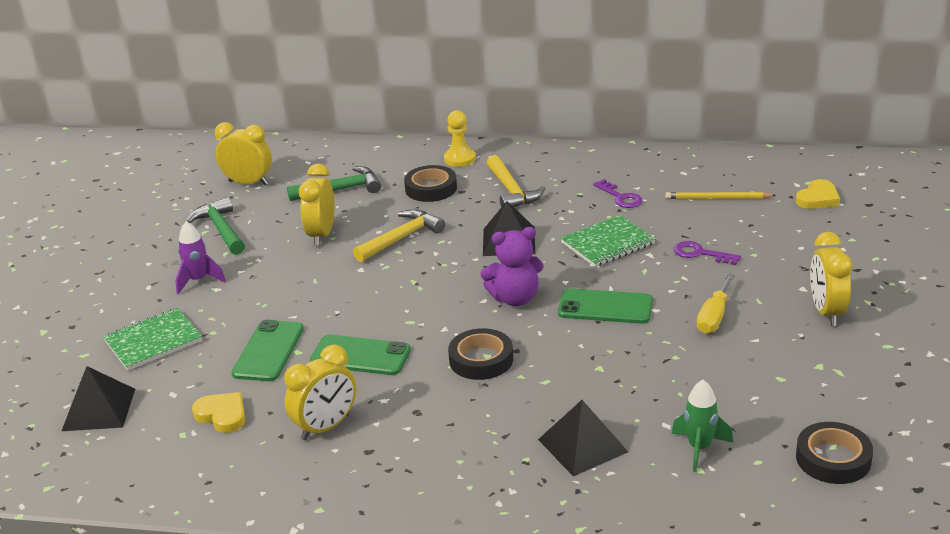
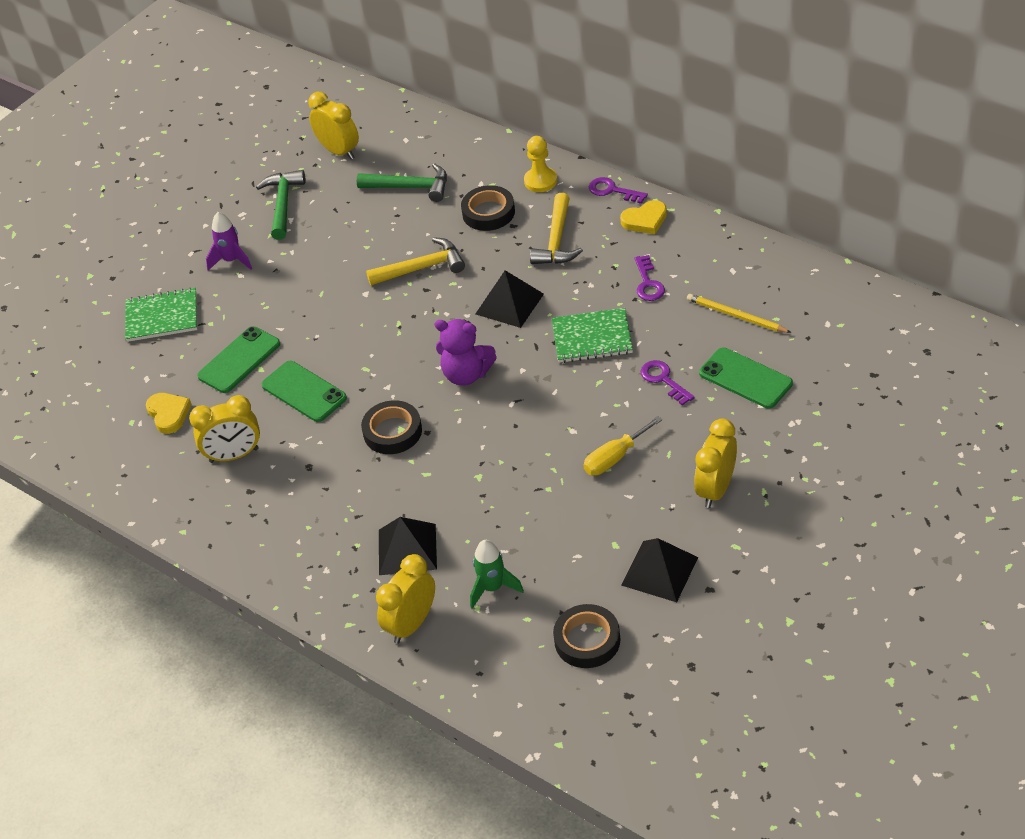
camera: 30 degrees right, 15 degrees up
black pyramid [62,366,135,431] -> black pyramid moved to [621,538,698,602]
yellow clock [299,163,334,246] -> yellow clock moved to [376,554,435,644]
green phone [558,288,653,324] -> green phone moved to [699,348,793,408]
yellow heart [796,179,840,209] -> yellow heart moved to [620,200,667,234]
none -> purple key [589,177,648,204]

